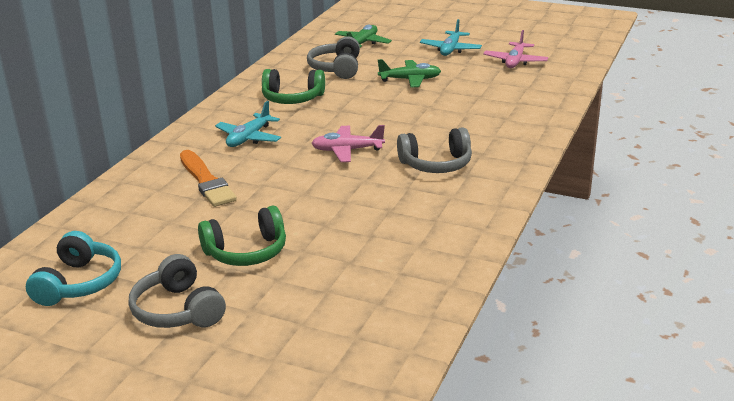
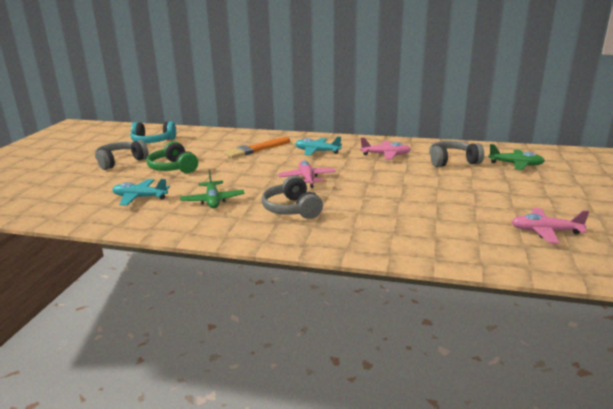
camera: 80 degrees right, 5 degrees down
green headphones [262,69,325,104] -> pink plane [360,138,411,160]
green plane [378,59,441,88] -> green plane moved to [180,170,244,208]
turquoise plane [420,19,482,56] -> turquoise plane moved to [112,179,170,206]

